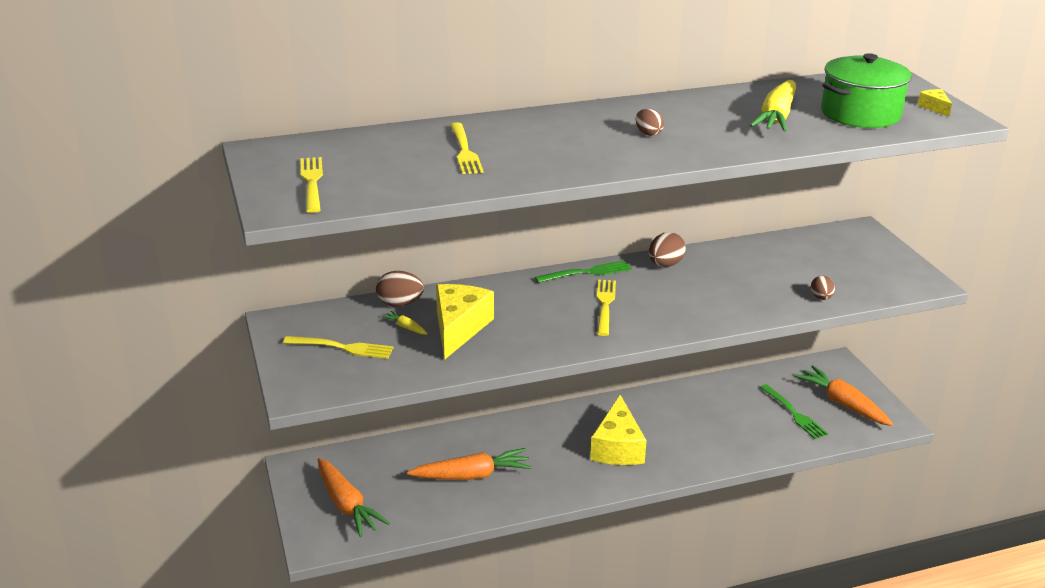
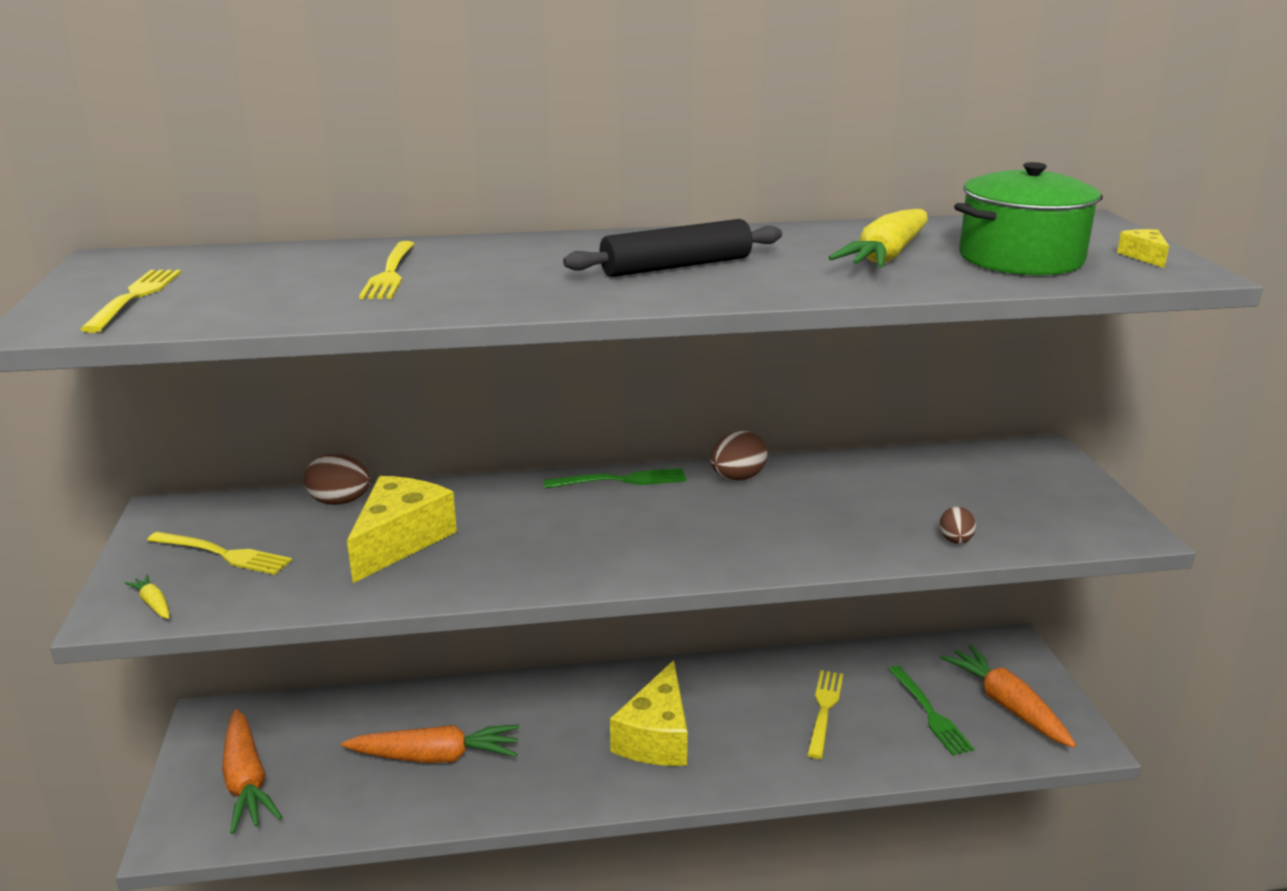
camera: 10 degrees right, 5 degrees down
yellow carrot [381,311,427,334] -> yellow carrot moved to [124,575,169,619]
yellow fork [597,280,616,336] -> yellow fork moved to [807,670,843,759]
brown egg [636,109,664,136] -> black rolling pin [563,219,782,277]

